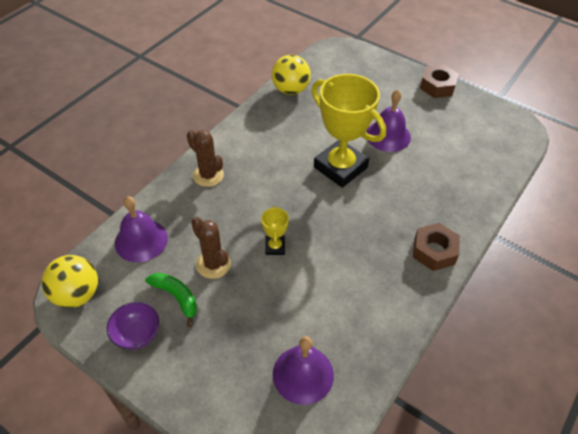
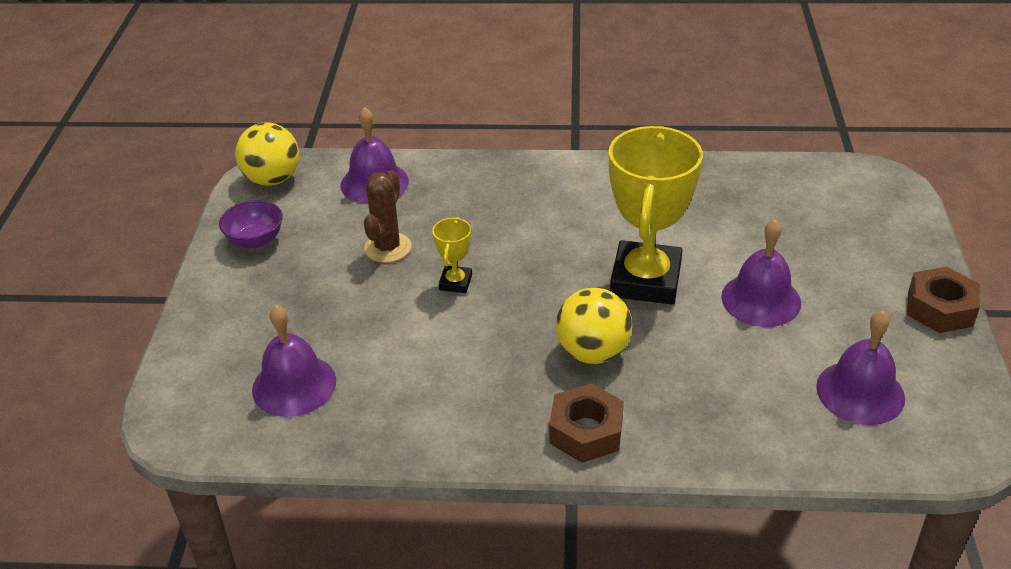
camera: 60 degrees right, 10 degrees down
green banana [145,273,197,327] -> none
brown cactus [187,130,224,187] -> none
yellow trophy [261,206,289,255] -> yellow trophy turned 45 degrees counterclockwise [432,217,472,293]
yellow ball [272,55,311,95] -> yellow ball moved to [556,288,632,364]
none -> purple bell [816,311,905,425]

